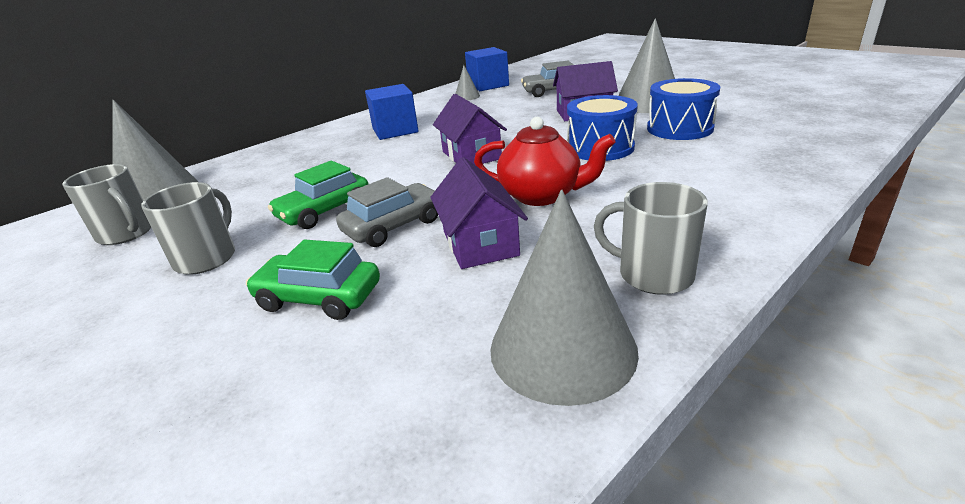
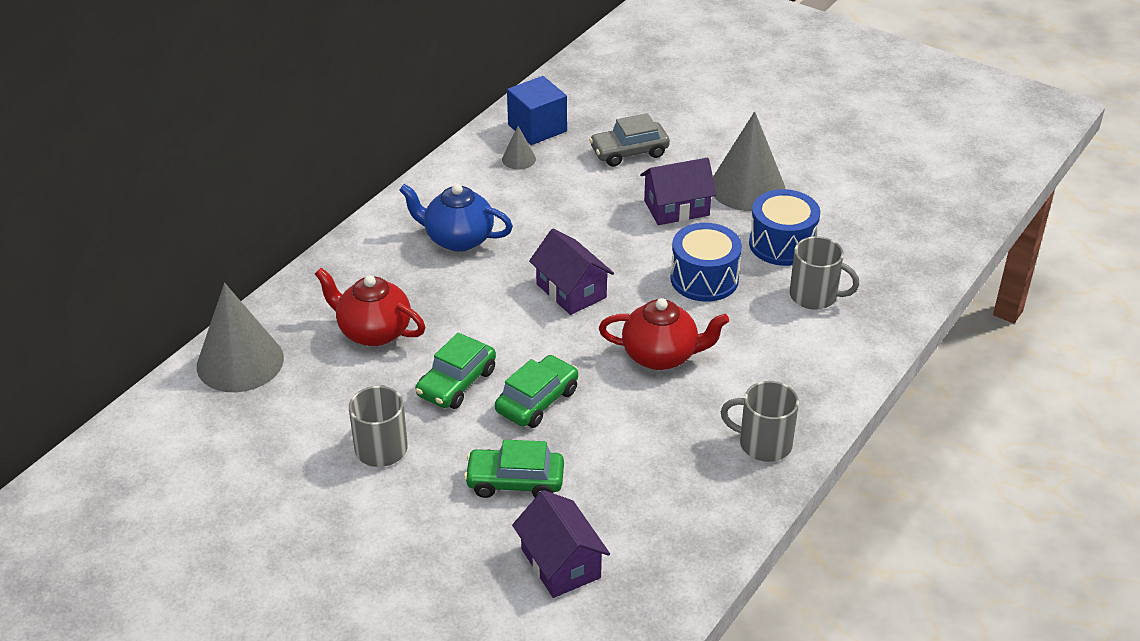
camera: 15 degrees left, 10 degrees up
grey mug [62,164,151,245] -> grey mug moved to [790,236,860,310]
grey car [336,177,438,247] -> green car [495,355,578,428]
blue cube [365,84,419,140] -> blue teapot [399,184,513,252]
purple house [430,157,528,269] -> purple house moved to [512,490,610,598]
grey cone [490,190,639,406] -> none
none -> red teapot [315,268,425,346]

